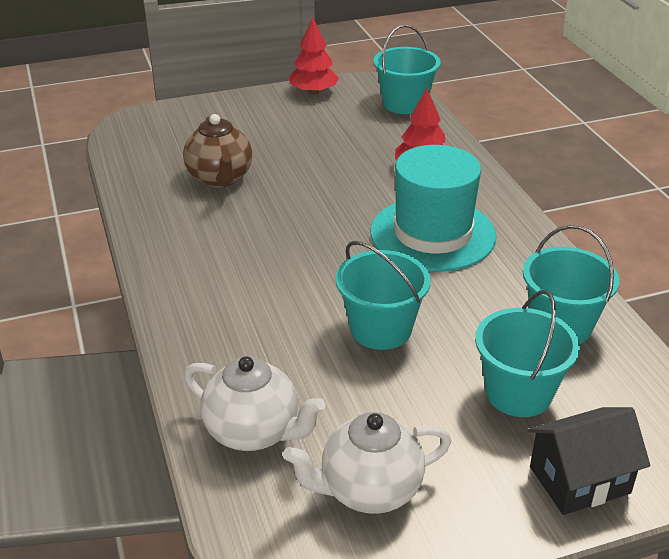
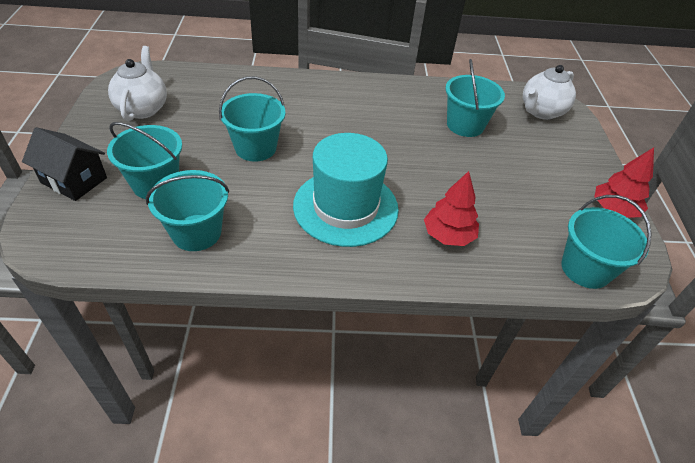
camera: 105 degrees right, 10 degrees up
brown teapot [183,114,253,188] -> turquoise bucket [445,59,505,137]
white teapot [184,356,325,451] -> white teapot moved to [523,65,576,120]
black house [527,407,650,515] -> black house turned 60 degrees counterclockwise [22,127,107,201]

